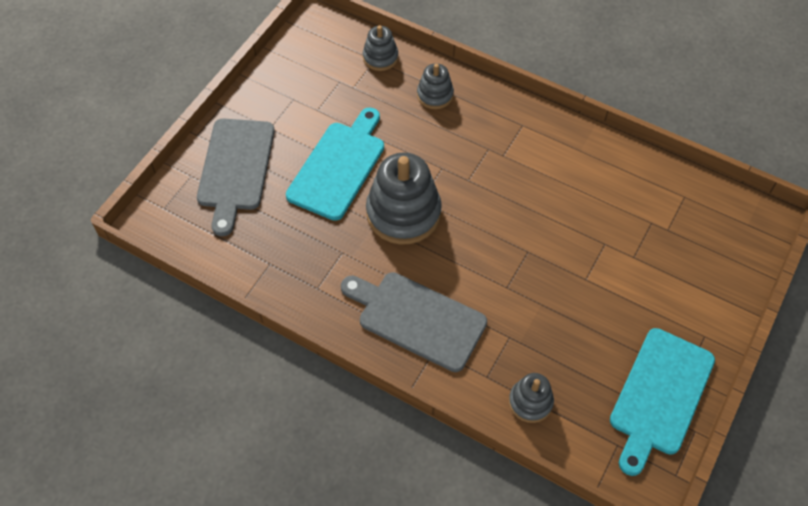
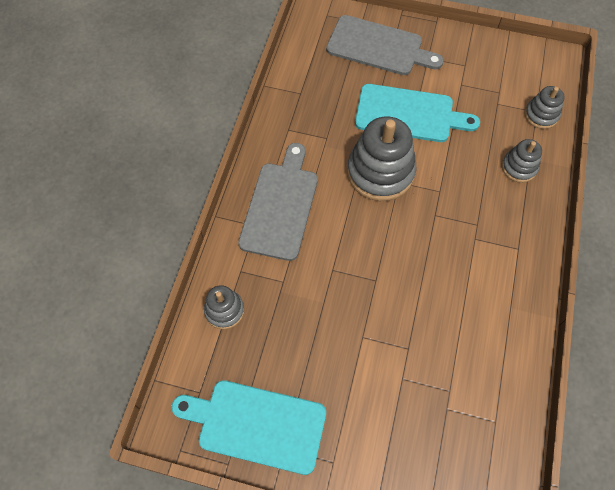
camera: 75 degrees right, 5 degrees up
grey cutting board [197,118,275,236] -> grey cutting board turned 150 degrees counterclockwise [326,15,444,75]

